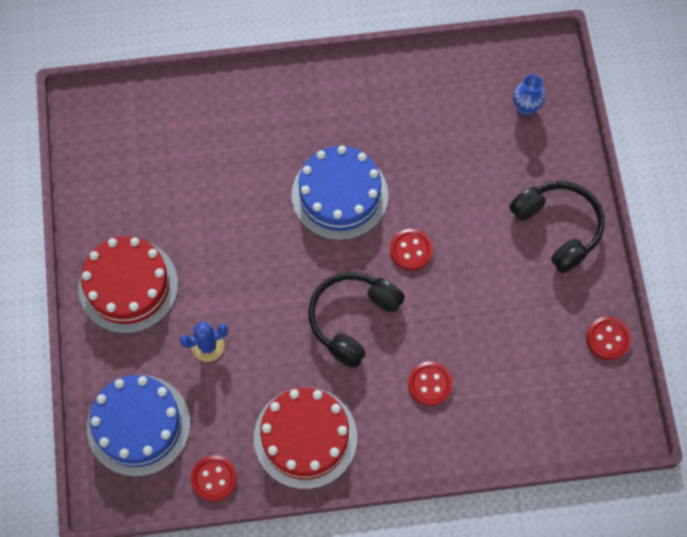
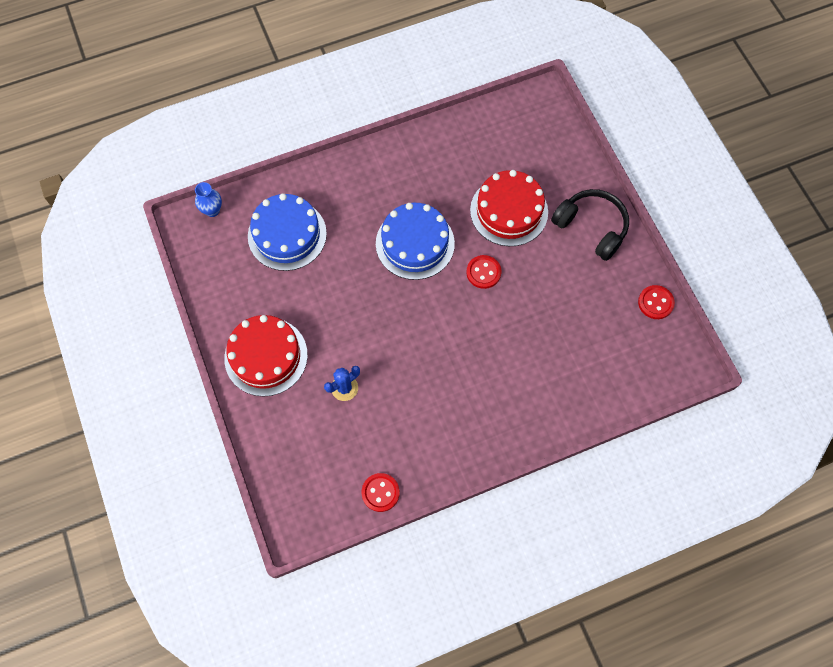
camera: 15 degrees left, 0 degrees up
blue cake [87,375,190,477] -> blue cake moved to [248,193,327,271]
red cake [254,387,357,489] -> red cake moved to [470,170,548,246]
black headphones [308,272,405,368] -> none
red button [408,361,453,406] -> none
blue vase [513,74,545,116] -> blue vase moved to [195,182,222,217]

